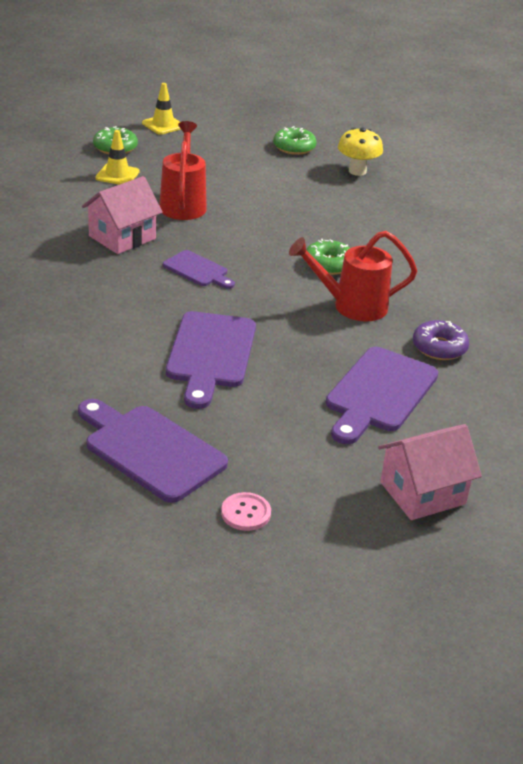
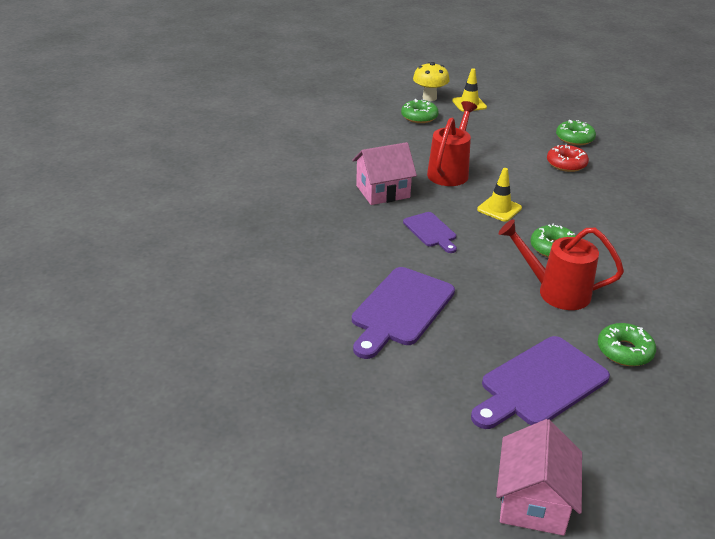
camera: 25 degrees right, 0 degrees up
purple cutting board [78,399,228,503] -> none
yellow traffic cone [95,130,139,185] -> yellow traffic cone moved to [477,168,522,222]
pink button [221,492,271,531] -> none
yellow mushroom [338,127,383,176] -> yellow mushroom moved to [413,62,450,101]
pink house [378,424,482,520] -> pink house turned 75 degrees counterclockwise [496,419,582,536]
purple donut [413,320,469,360] -> green donut [598,323,656,366]
none -> red donut [547,144,589,172]

